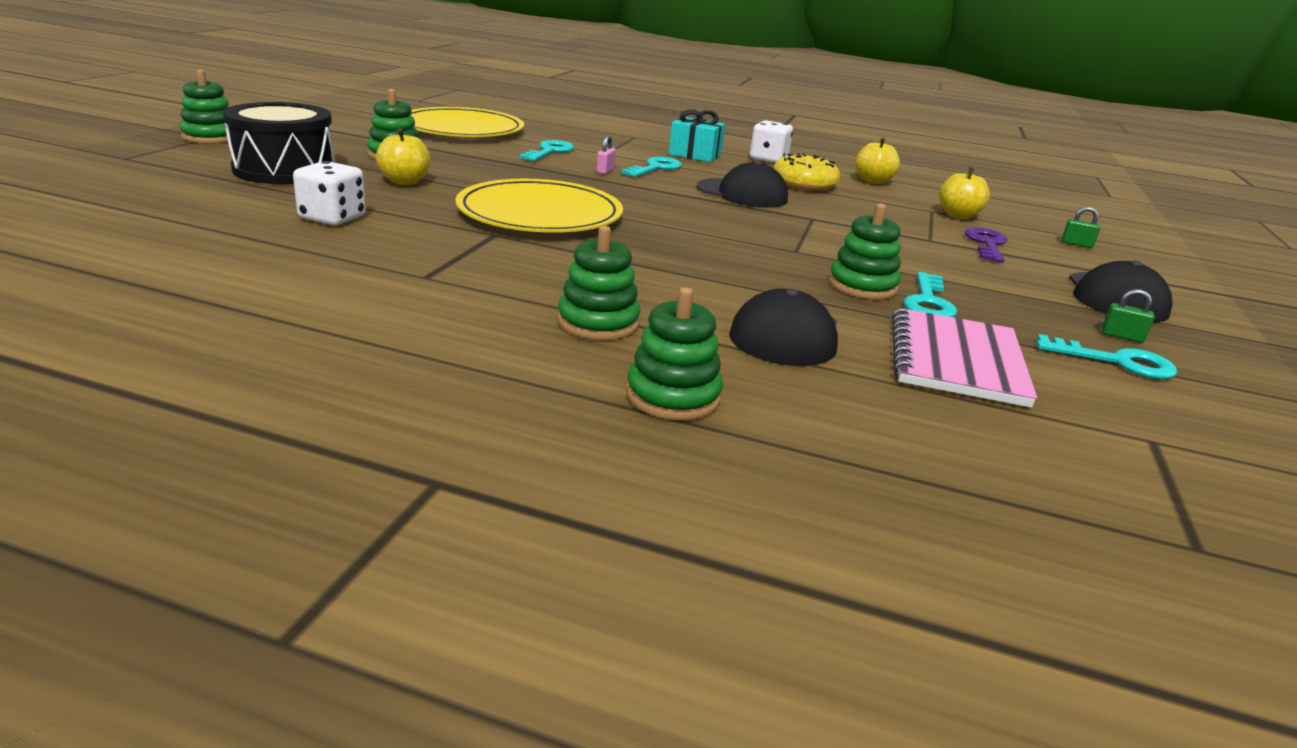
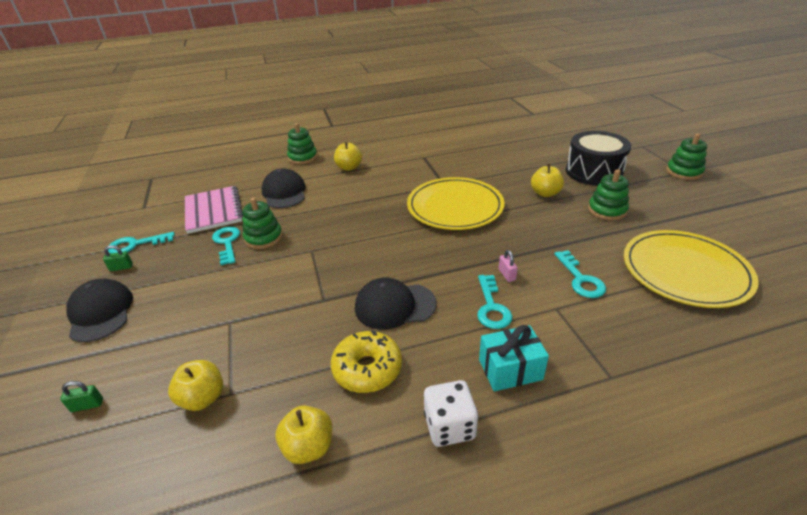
camera: 150 degrees right, 10 degrees up
white dice [293,161,366,225] -> none
green stacking toy [557,226,640,340] -> yellow apple [334,142,362,171]
purple key [965,227,1007,263] -> none

